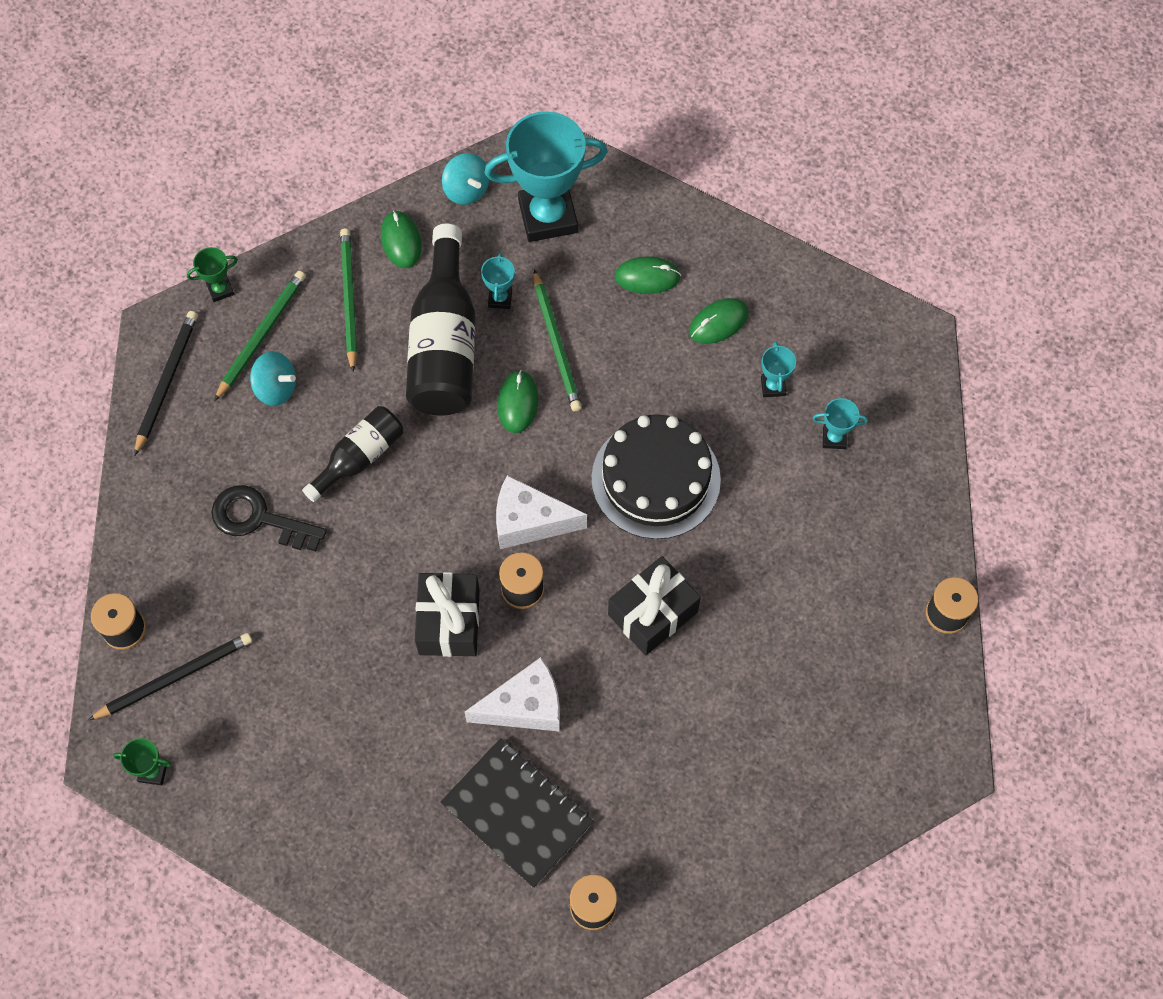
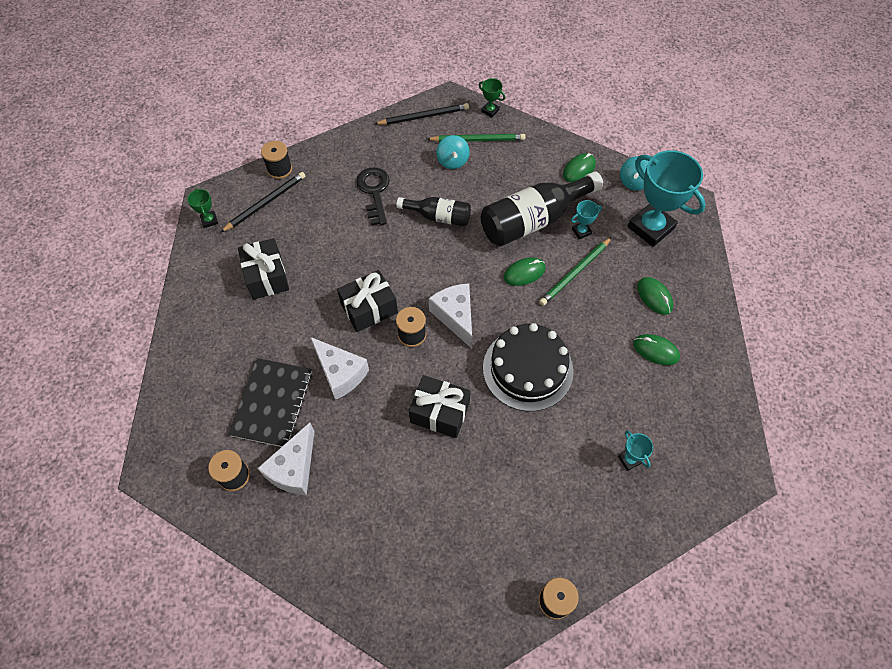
camera: 60 degrees right, 5 degrees down
black pencil [88,633,252,720] -> black pencil turned 75 degrees counterclockwise [220,172,306,233]
green pencil [340,228,357,372] -> none
turquoise trophy [761,341,796,397] -> none
none -> black gift [238,238,289,300]
none -> white cheese [258,422,315,495]

